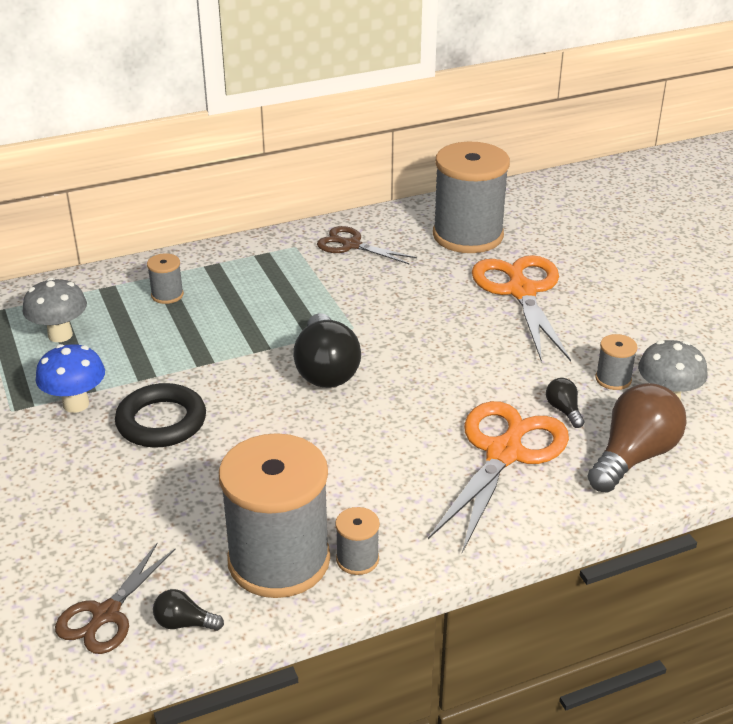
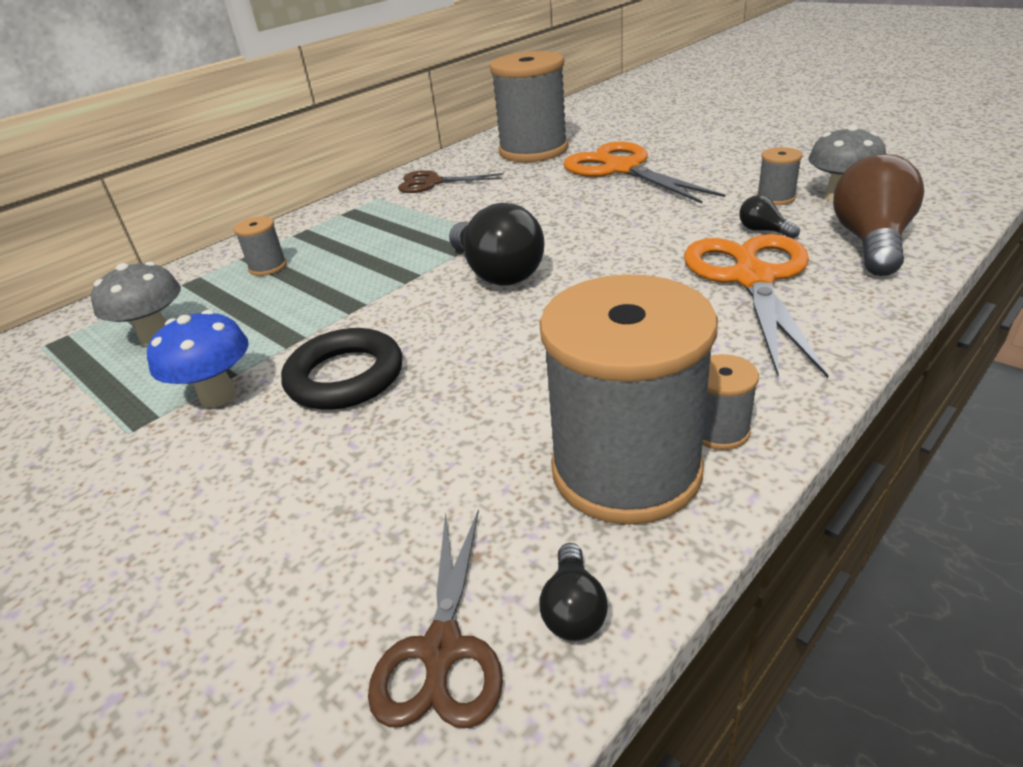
camera: 20 degrees left, 0 degrees up
black light bulb [153,589,224,631] -> black light bulb turned 75 degrees counterclockwise [539,543,608,641]

